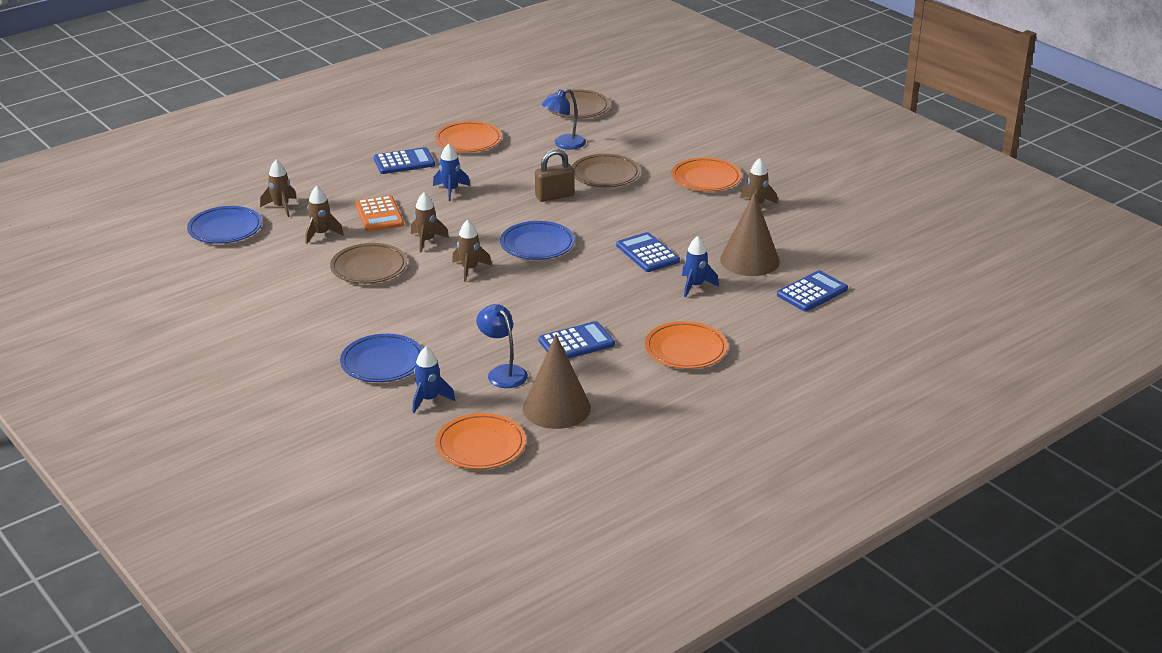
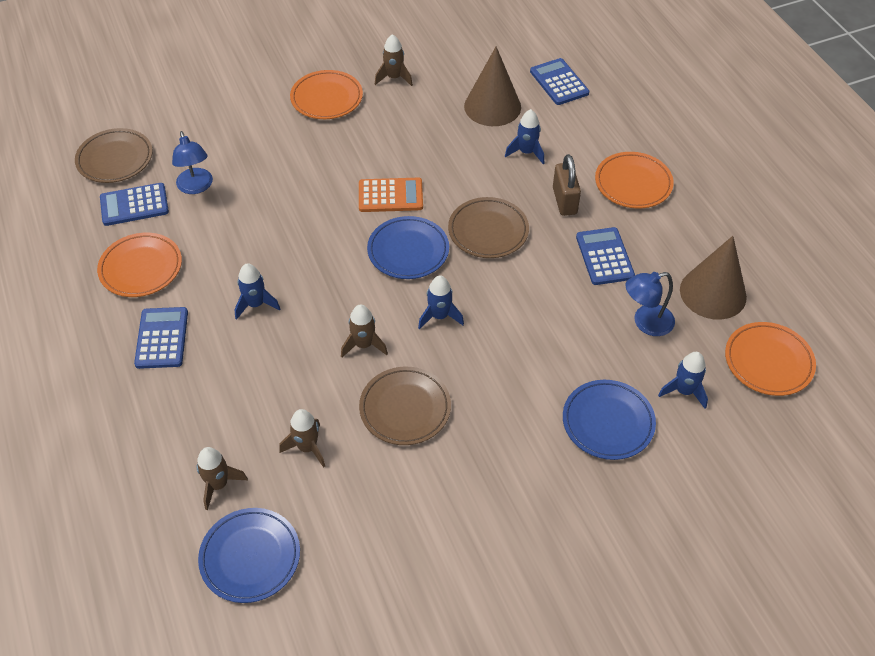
camera: 75 degrees left, 20 degrees up
orange calculator [356,195,404,232] -> orange calculator moved to [359,178,423,212]
brown rocket [452,220,492,282] -> blue rocket [418,276,464,330]
brown padlock [535,149,575,202] -> brown padlock moved to [553,154,581,216]
brown plate [572,154,640,187] -> brown plate moved to [448,197,529,258]
blue calculator [616,232,680,272] -> blue calculator moved to [100,183,169,226]

